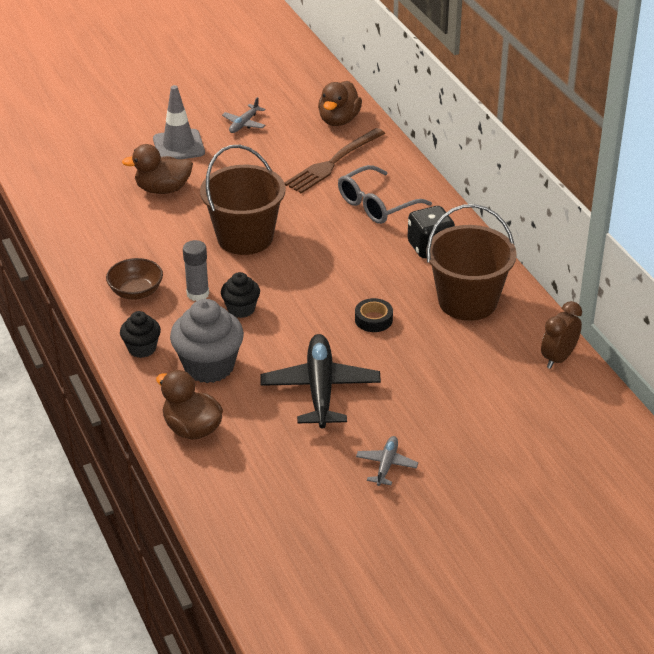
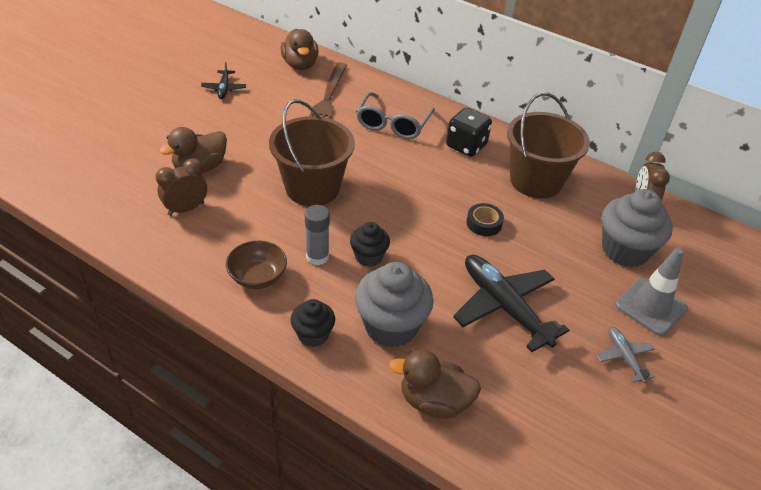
camera: 35 degrees left, 5 degrees up
grey traffic cone [153,85,205,159] -> grey traffic cone moved to [615,247,688,336]
grey plane [222,97,266,133] -> black plane [201,62,246,99]
none -> brown clock [156,159,207,216]
none -> grey cupcake [602,189,673,267]

